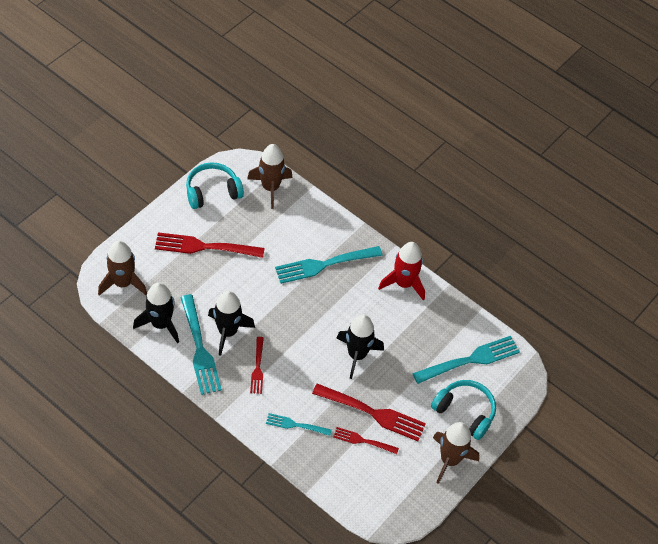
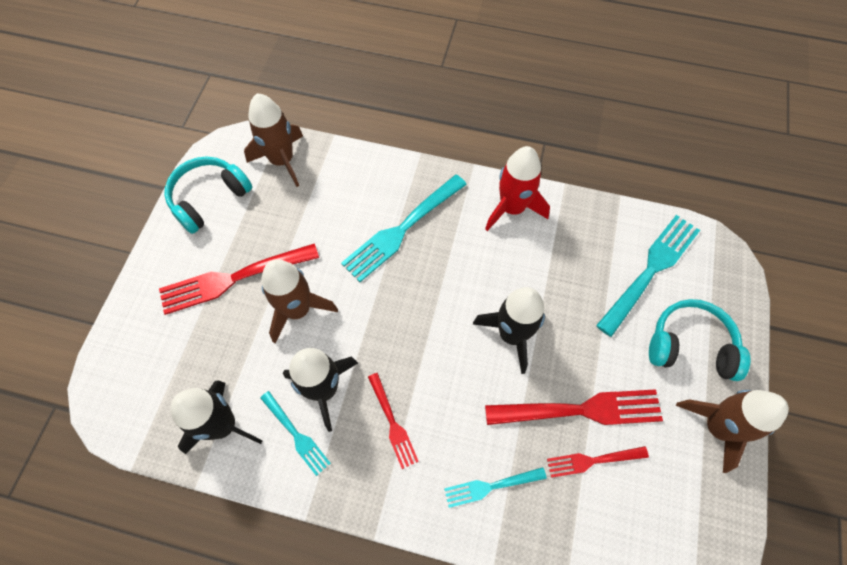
camera: 20 degrees left, 10 degrees up
brown rocket [98,240,147,296] -> brown rocket moved to [261,259,338,343]
turquoise fork [180,294,222,395] -> turquoise fork [260,391,331,476], size x0.56

